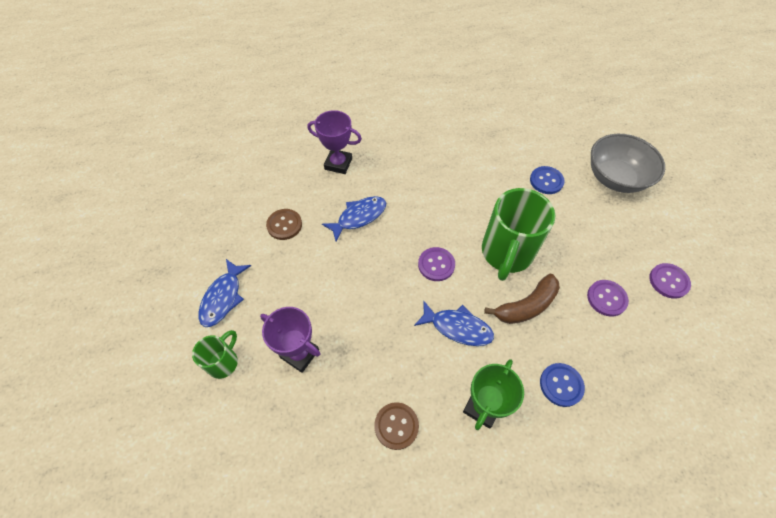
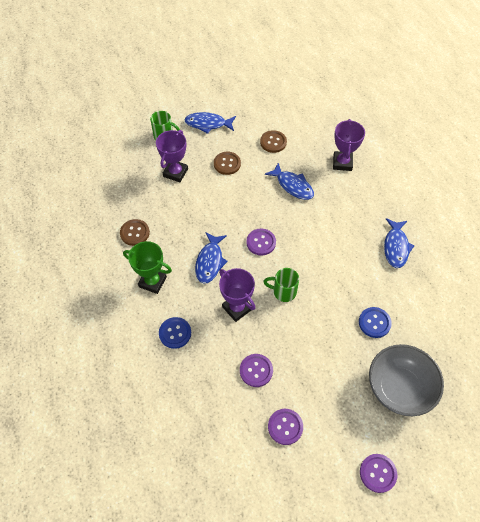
camera: 80 degrees right, 0 degrees up
green mug [482,188,555,281] -> green mug [263,268,299,302], size x0.51
brown banana [484,274,560,324] -> purple trophy [219,268,255,322]
none -> brown button [214,152,241,175]
none -> purple button [360,454,397,493]
none -> blue fish [384,218,415,268]

